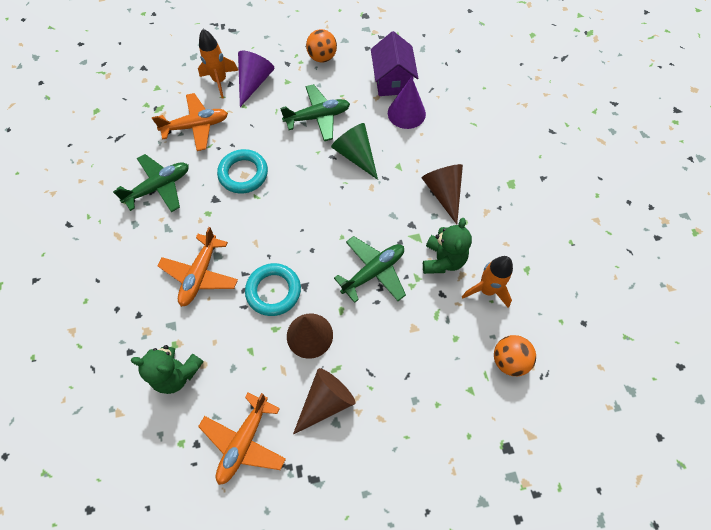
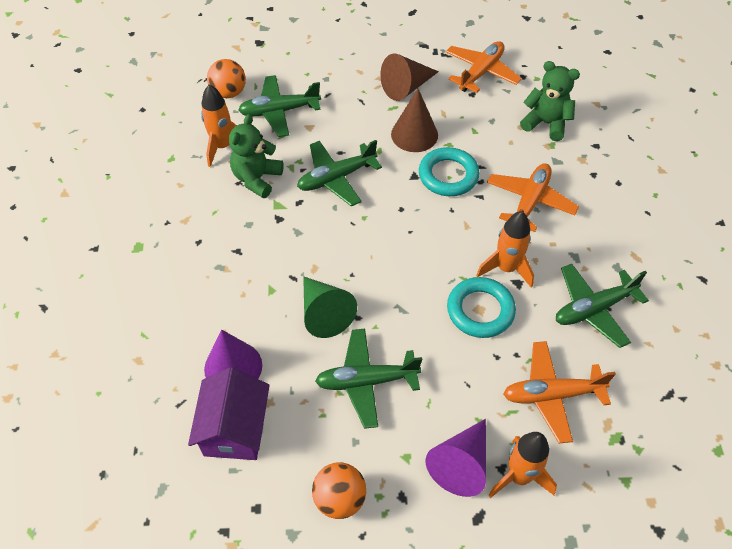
camera: 170 degrees left, 10 degrees down
brown cone [422,164,463,224] -> none
none -> green plane [238,75,321,137]
none -> orange rocket [476,211,534,288]

